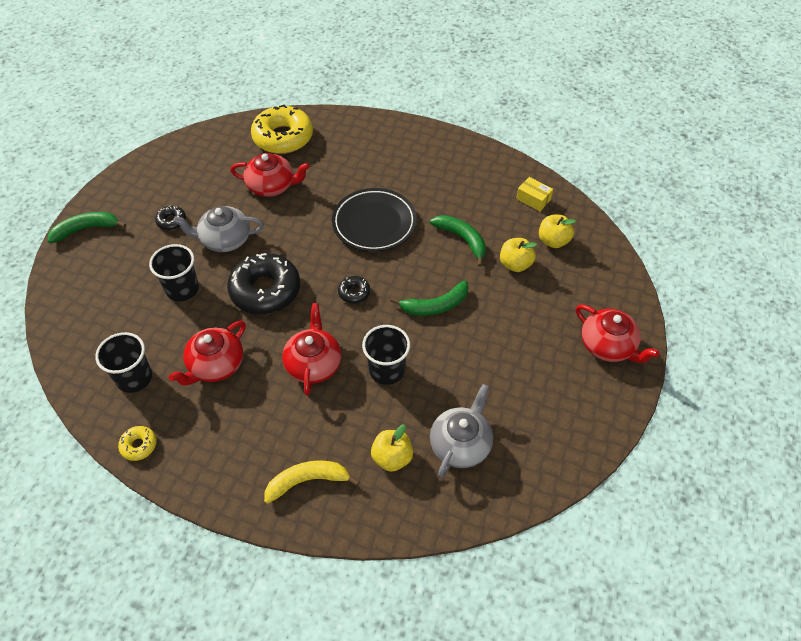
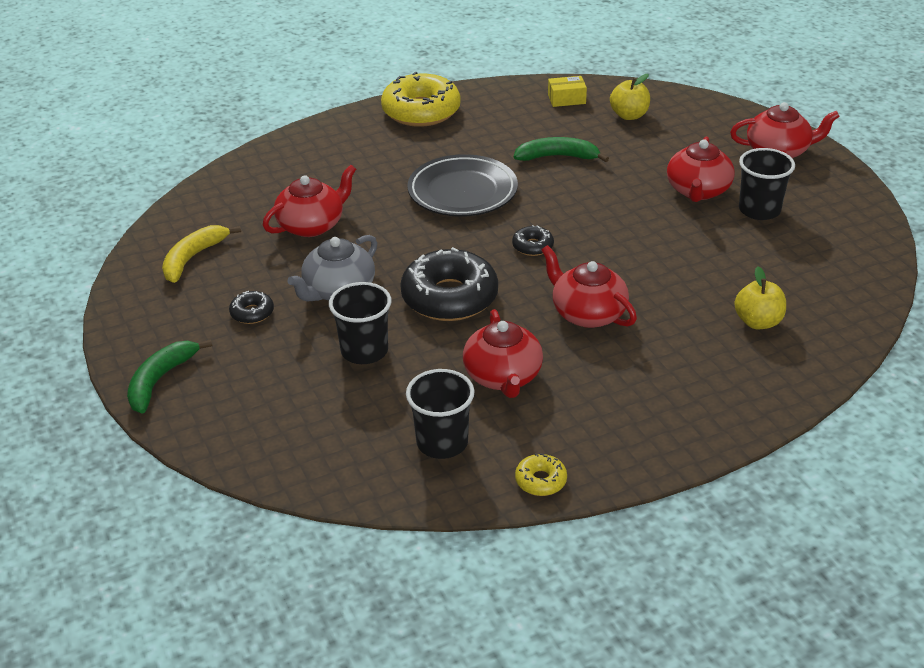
camera: 45 degrees left, 15 degrees down
yellow donut [251,105,313,154] -> yellow donut moved to [381,72,461,127]
yellow banana [264,460,360,504] -> yellow banana moved to [162,225,241,283]
black cup [362,325,410,385] -> black cup moved to [739,148,795,220]
green banana [390,281,468,316] -> none
grey teapot [430,384,493,478] -> none
yellow apple [500,238,537,272] -> none
none -> red teapot [667,137,735,202]

